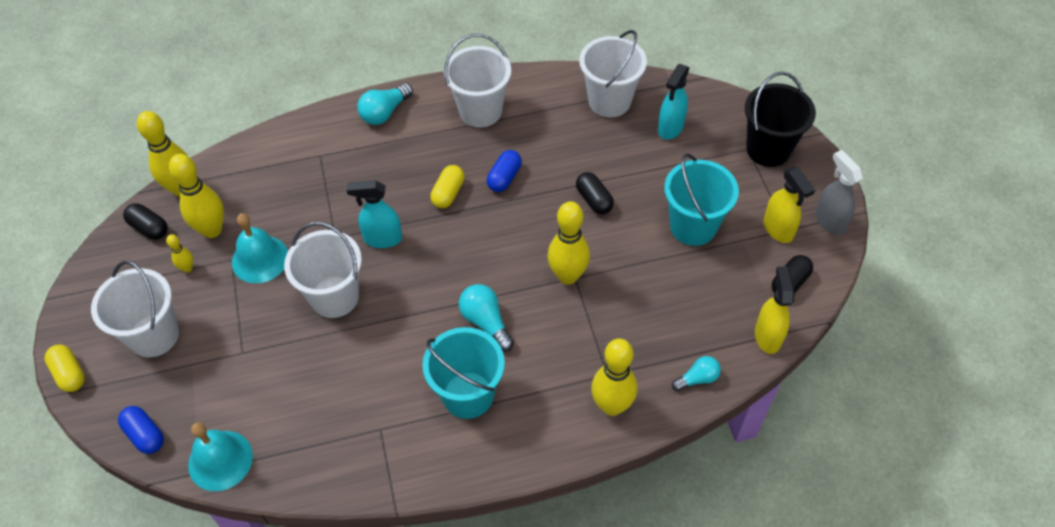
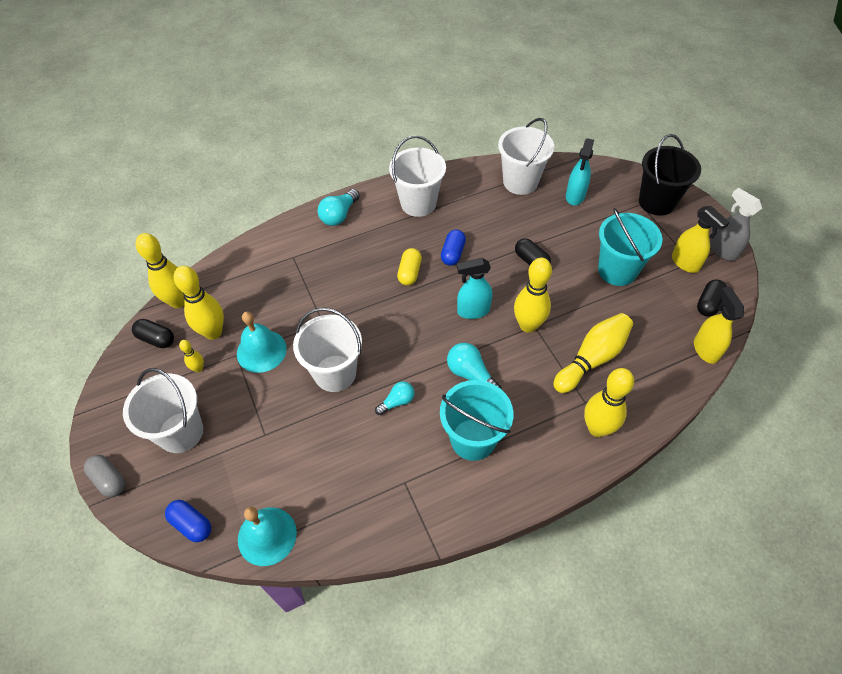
camera: 10 degrees left, 0 degrees up
yellow capsule [44,345,85,392] -> grey capsule [84,455,125,497]
turquoise spray bottle [346,180,402,248] -> turquoise spray bottle moved to [457,258,492,319]
turquoise light bulb [672,356,721,391] -> turquoise light bulb moved to [375,381,414,415]
none -> yellow bowling pin [553,313,633,393]

